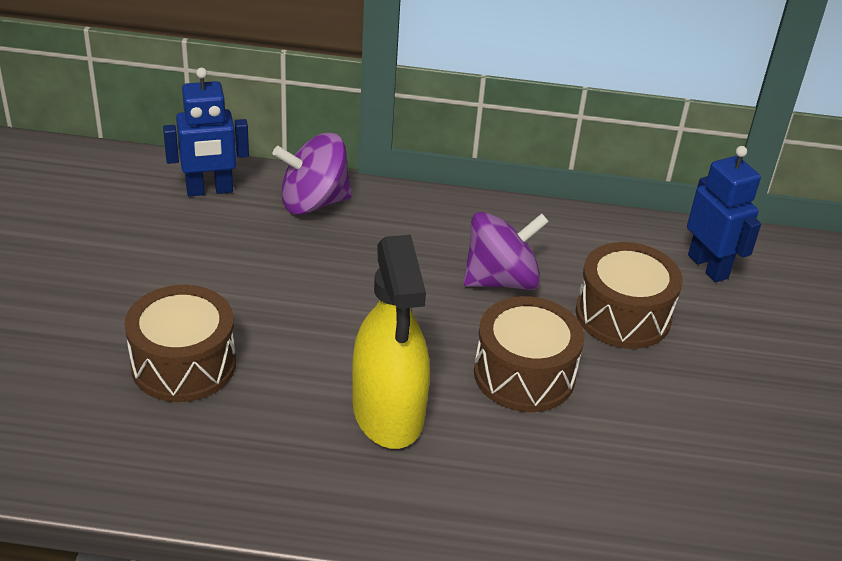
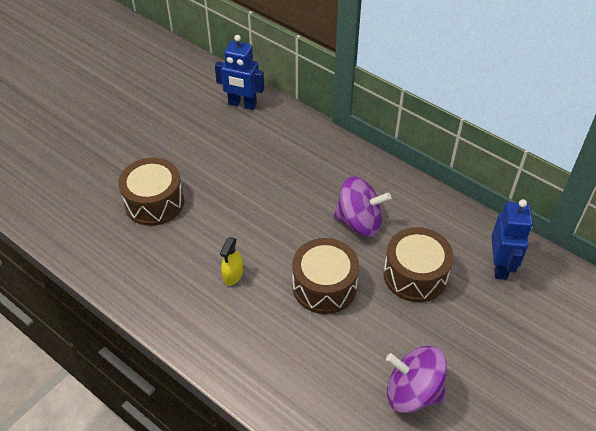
camera: 35 degrees right, 10 degrees up
purple spinning top [273,133,352,215] -> purple spinning top moved to [386,346,447,413]
yellow spray bottle [352,235,430,449] -> yellow spray bottle [220,237,243,286], size x0.43

